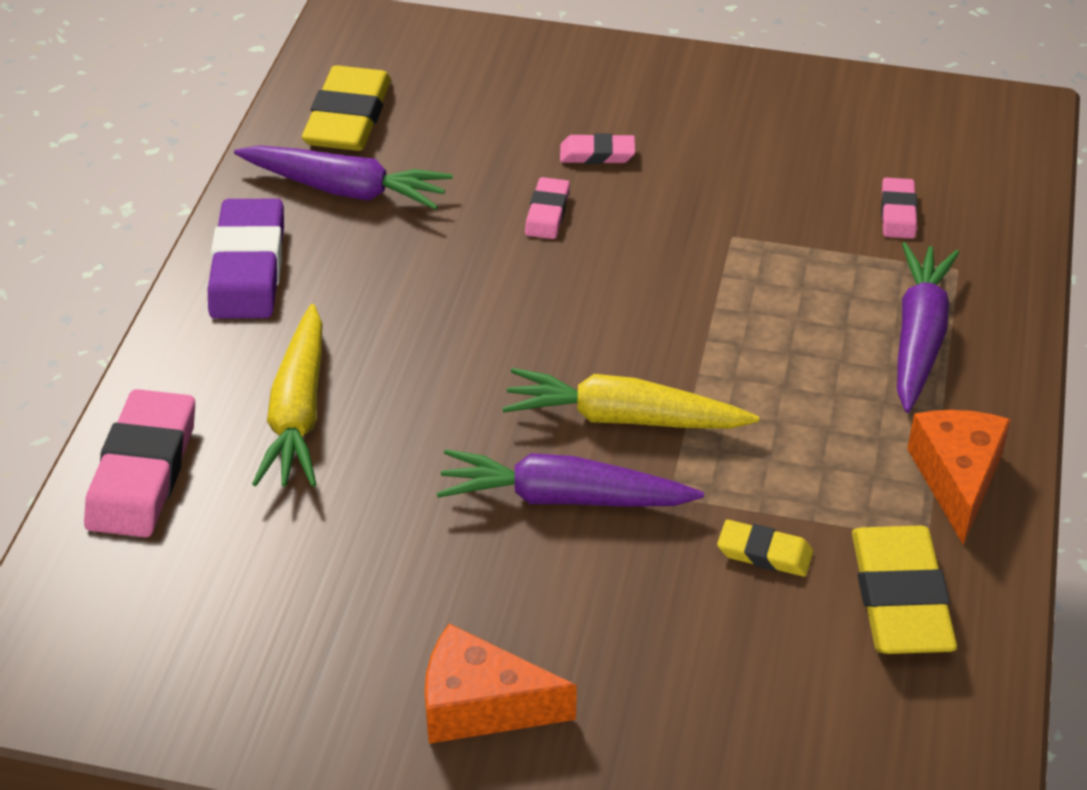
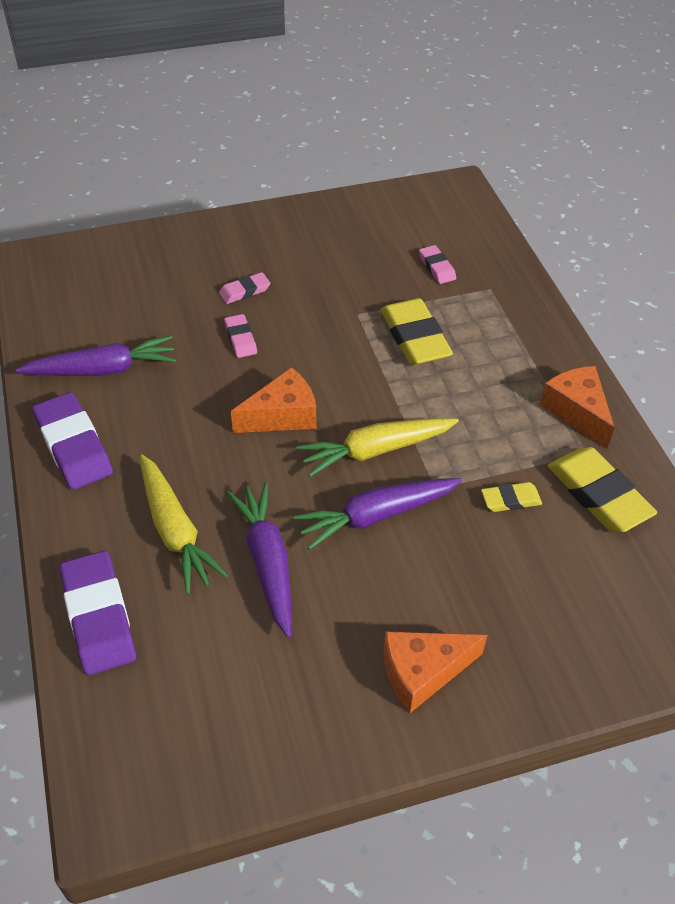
camera: 30 degrees left, 5 degrees up
pink eraser [84,389,195,538] -> purple eraser [60,551,136,675]
yellow eraser [302,65,391,151] -> yellow eraser moved to [381,298,453,365]
purple carrot [897,242,959,413] -> purple carrot moved to [226,482,292,638]
none -> orange cheese [231,367,316,433]

